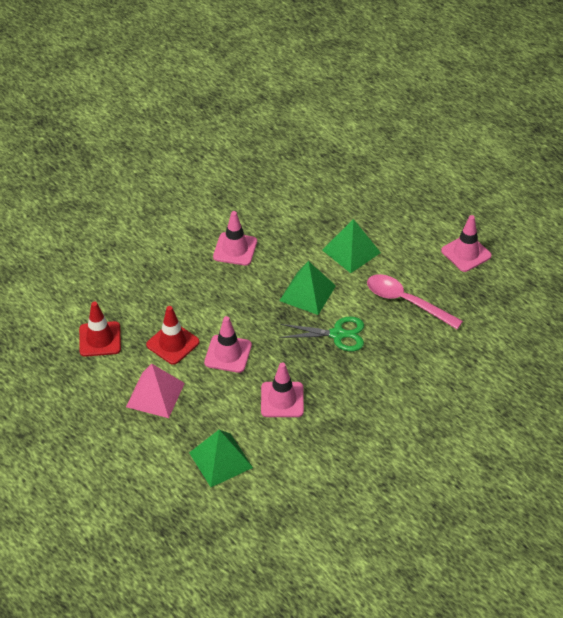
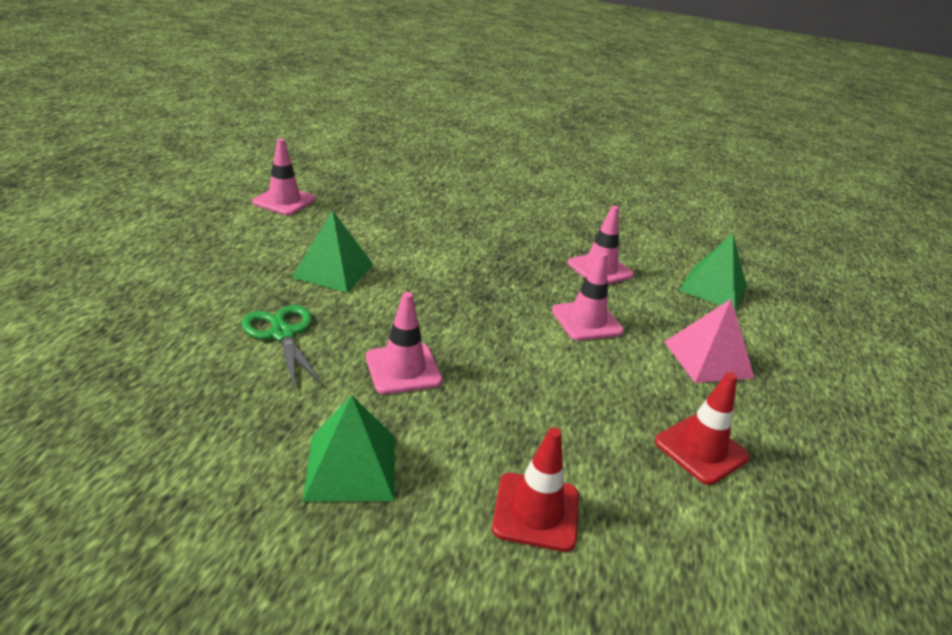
camera: 125 degrees left, 15 degrees down
red traffic cone [146,306,199,365] -> red traffic cone moved to [492,428,579,552]
green pyramid [279,261,336,315] -> green pyramid moved to [303,395,395,501]
green scissors [279,316,364,351] -> green scissors moved to [241,305,323,390]
pink spoon [367,274,463,329] -> none

